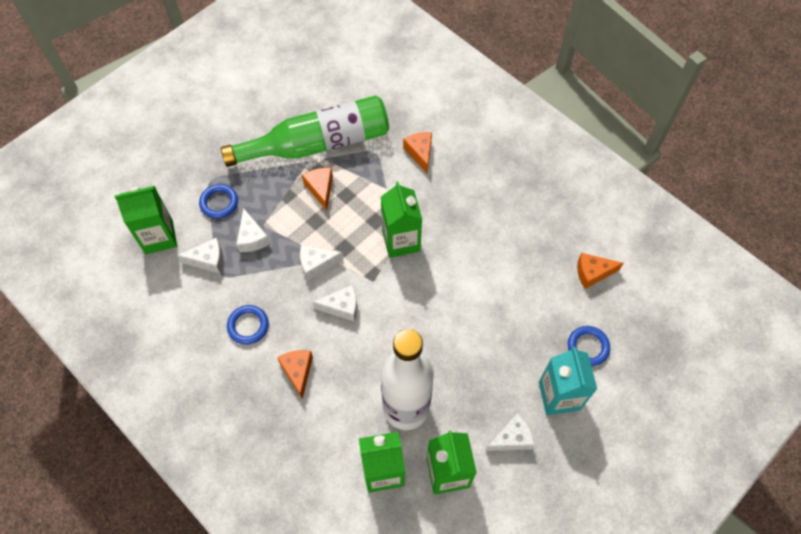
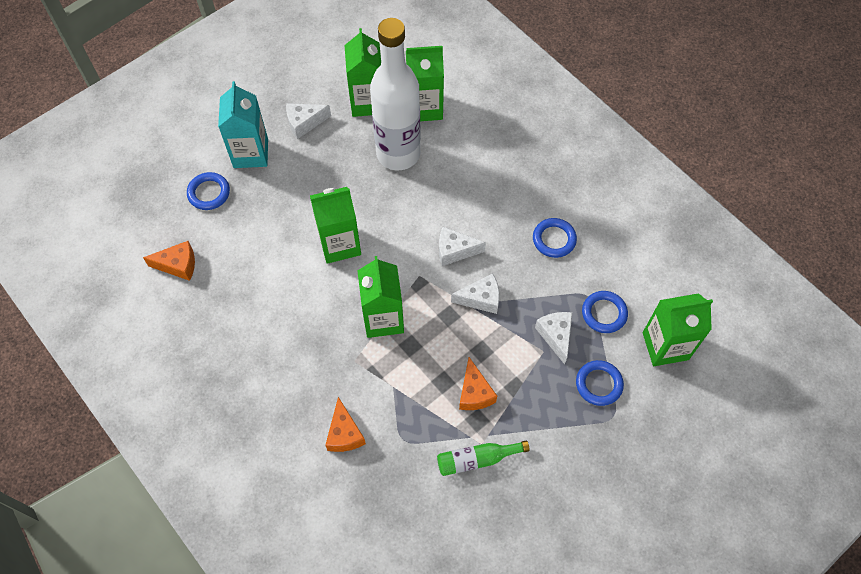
camera: 175 degrees left, 0 degrees up
white cheese [177,238,223,273] -> blue ring [582,291,628,333]
green bottle [221,96,389,167] -> green bottle [437,440,530,476], size x0.42
orange cheese [277,350,313,399] -> none
none -> green carton [310,187,361,264]

